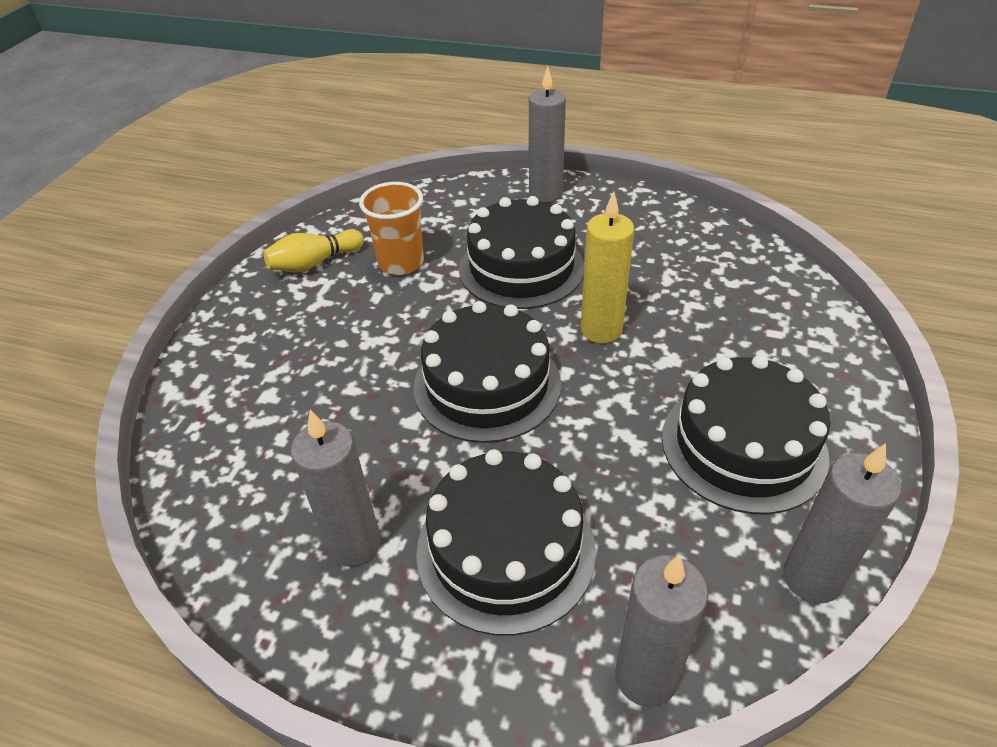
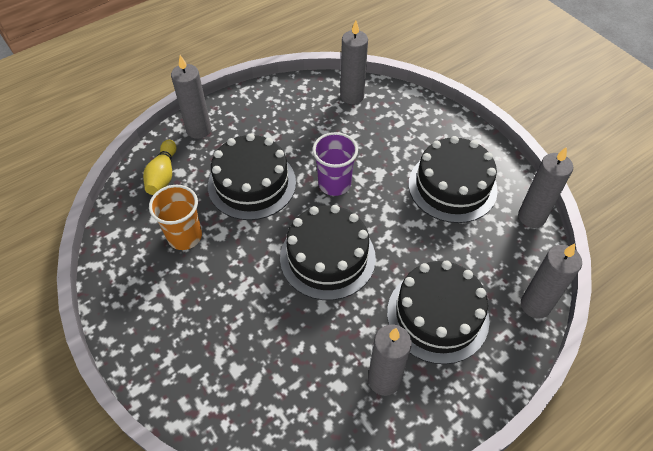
camera: 55 degrees left, 10 degrees up
yellow bowling pin [263,229,364,272] -> yellow bowling pin moved to [143,140,176,195]
yellow candle [581,192,635,343] -> purple cup [313,132,358,196]
none -> grey candle [340,20,368,104]

